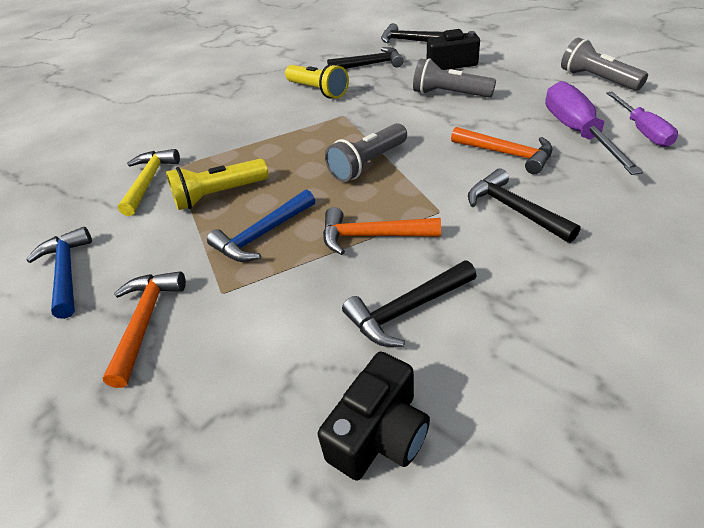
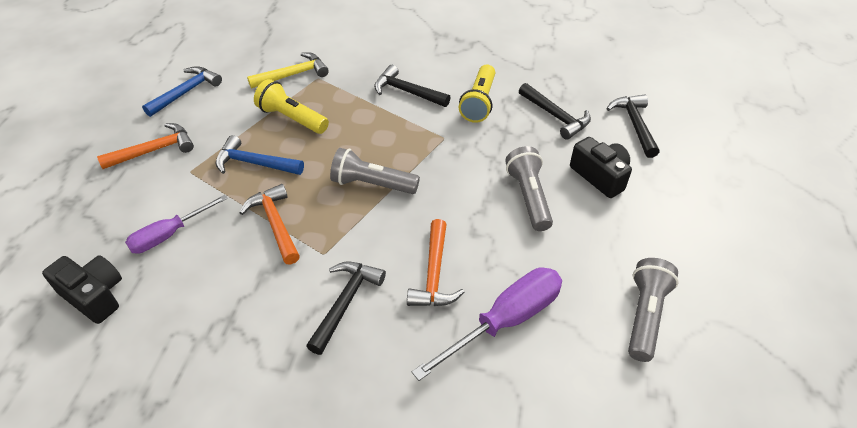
camera: 55 degrees right, 5 degrees up
black camera [318,352,430,481] -> black camera turned 150 degrees counterclockwise [42,255,122,324]
black hammer [342,261,477,347] -> black hammer moved to [374,65,451,107]
purple screwdriver [606,92,678,147] -> purple screwdriver moved to [125,195,228,254]

